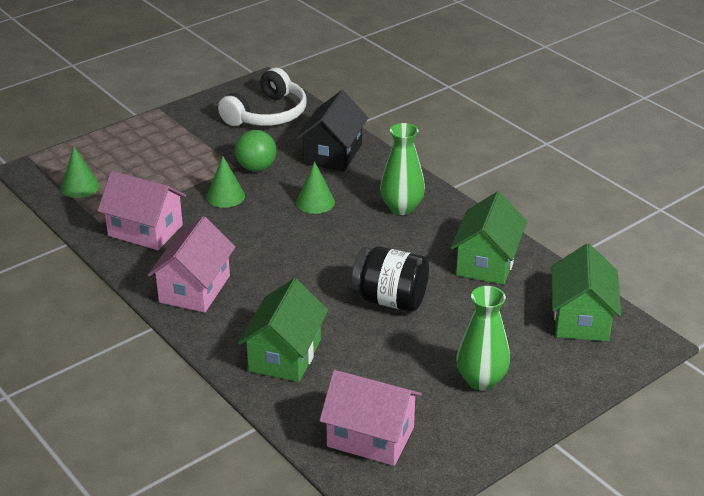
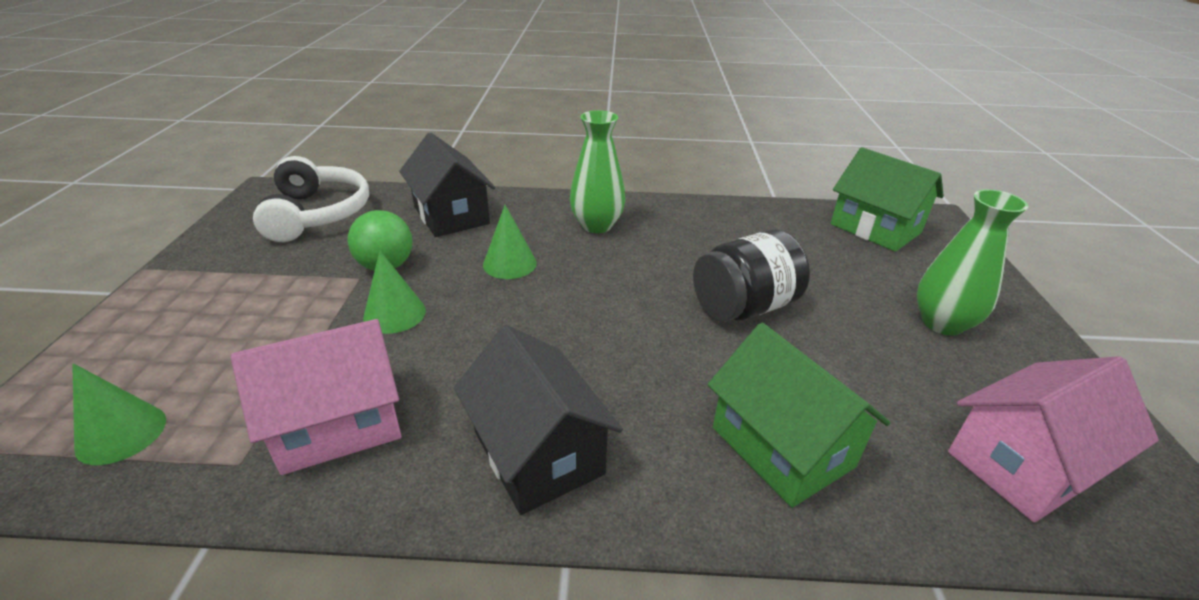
camera: 50 degrees left, 0 degrees up
pink house [148,216,235,313] -> black house [454,325,623,515]
green house [451,191,527,285] -> none

